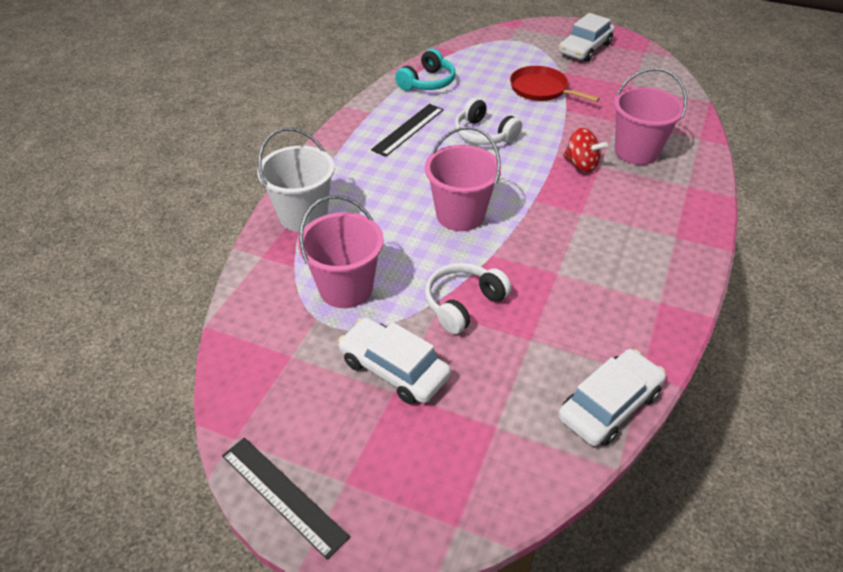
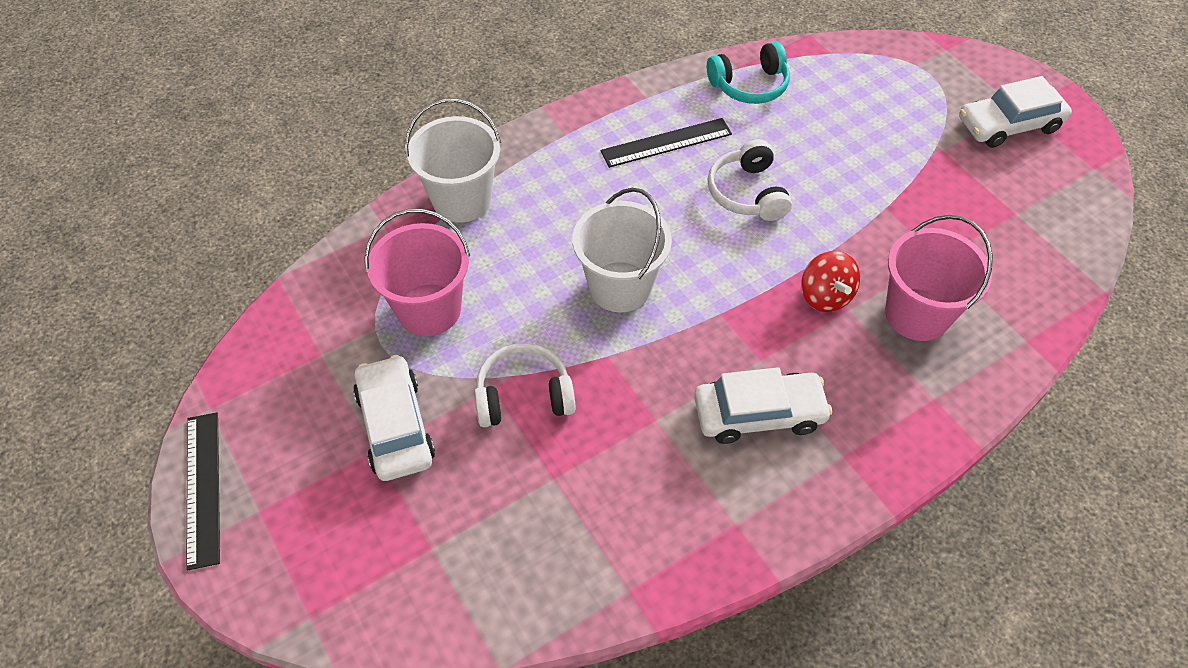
camera: 35 degrees right, 10 degrees up
pink bucket [425,126,501,231] -> white bucket [572,188,672,312]
red pan [510,66,600,102] -> none
white car [558,349,666,446] -> white car moved to [694,367,832,444]

